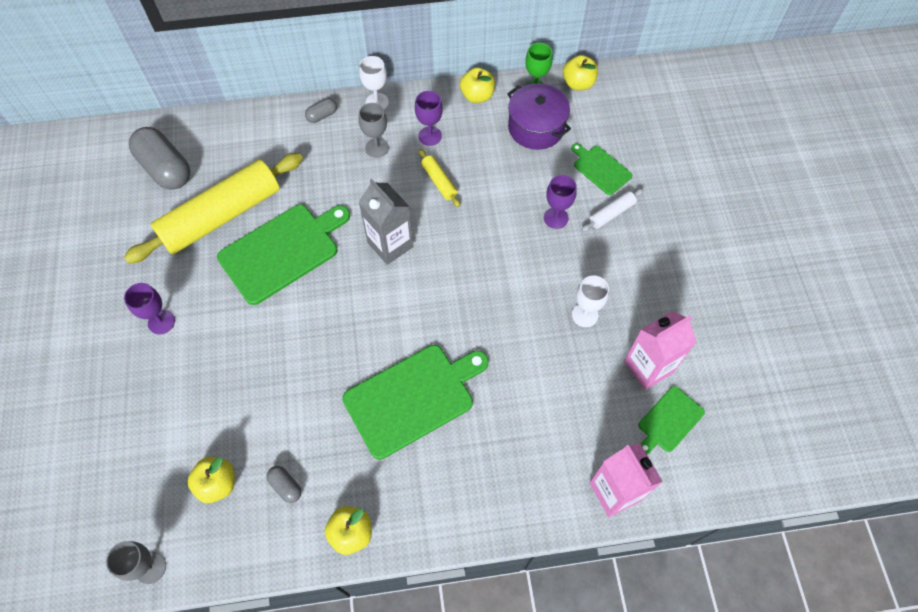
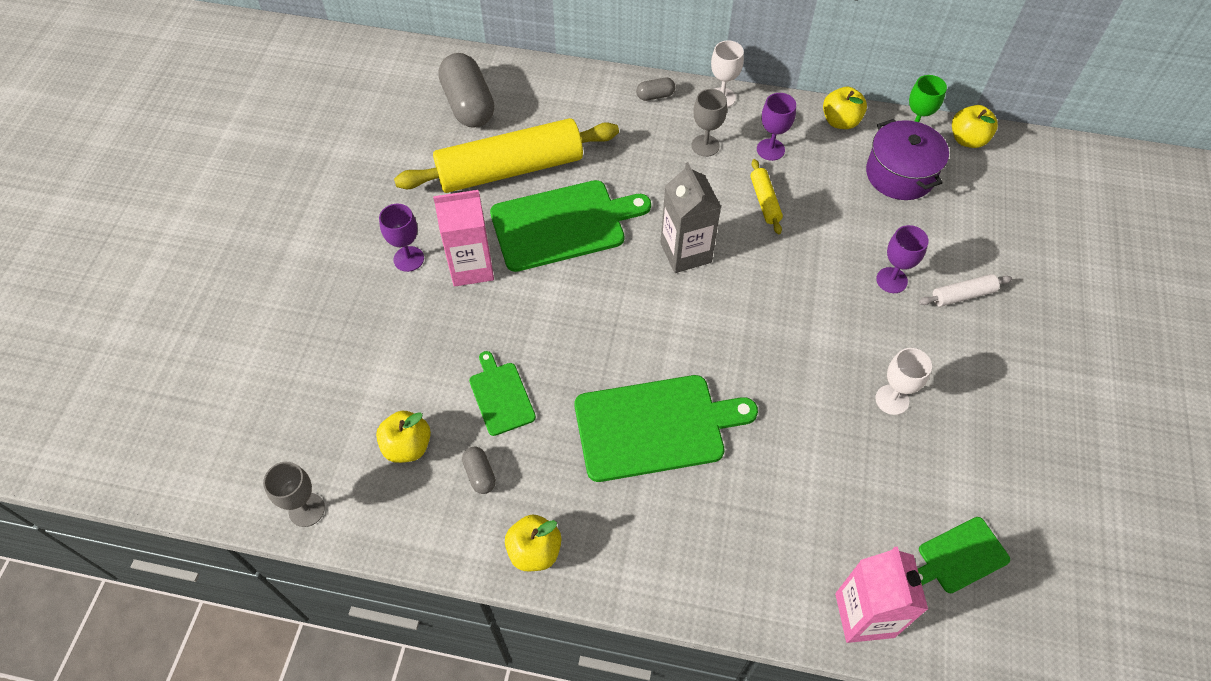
camera: 20 degrees right, 5 degrees down
green cutting board [571,143,632,195] -> green cutting board moved to [469,351,536,436]
pink carton [624,311,696,390] -> pink carton moved to [433,190,494,286]

